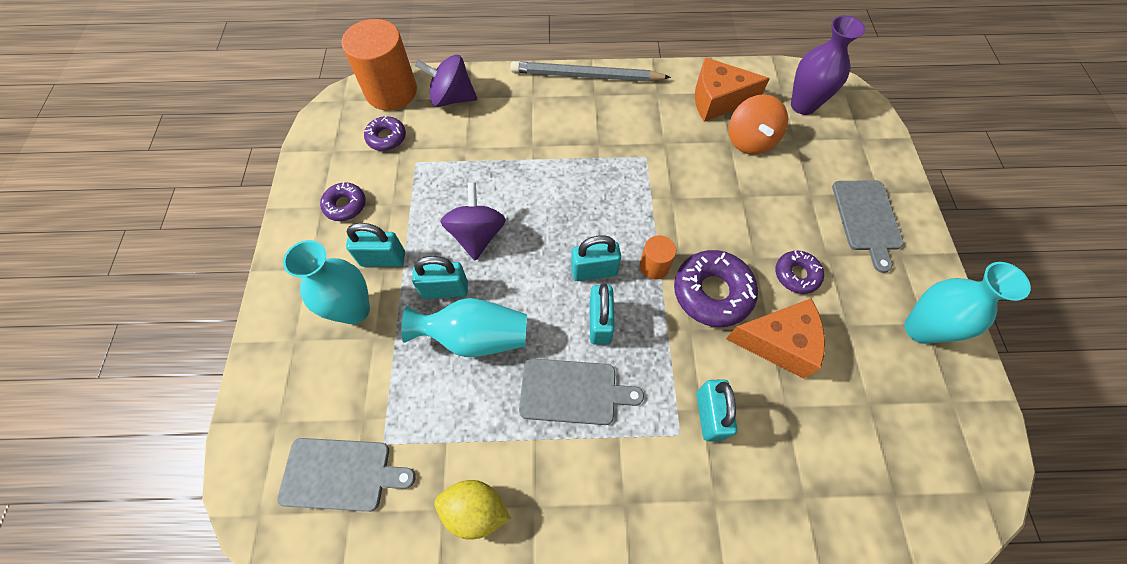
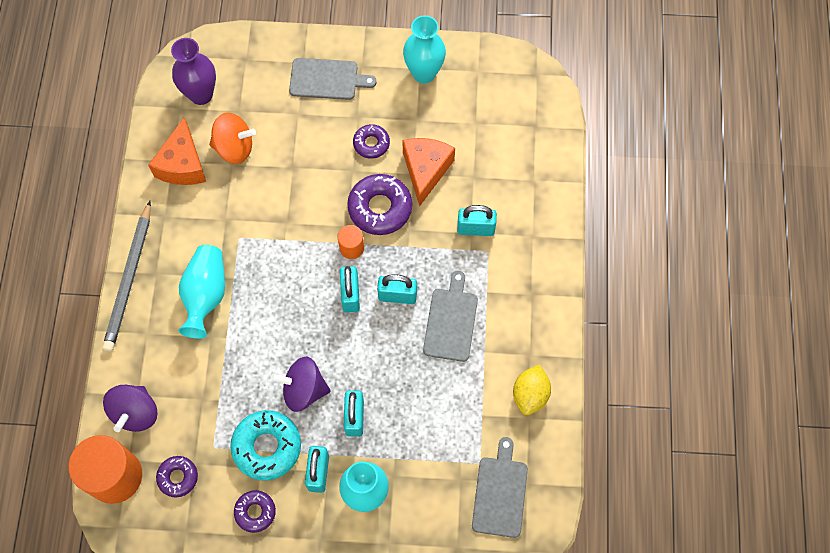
camera: 85 degrees left, 5 degrees up
turquoise vase [401,298,527,357] -> turquoise vase moved to [178,245,225,339]
none -> turquoise donut [230,410,301,481]

